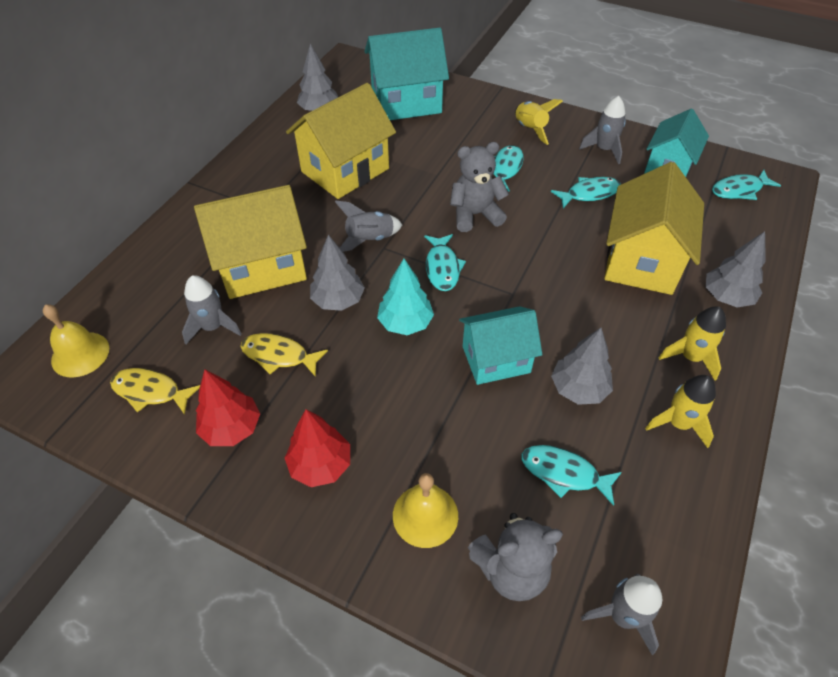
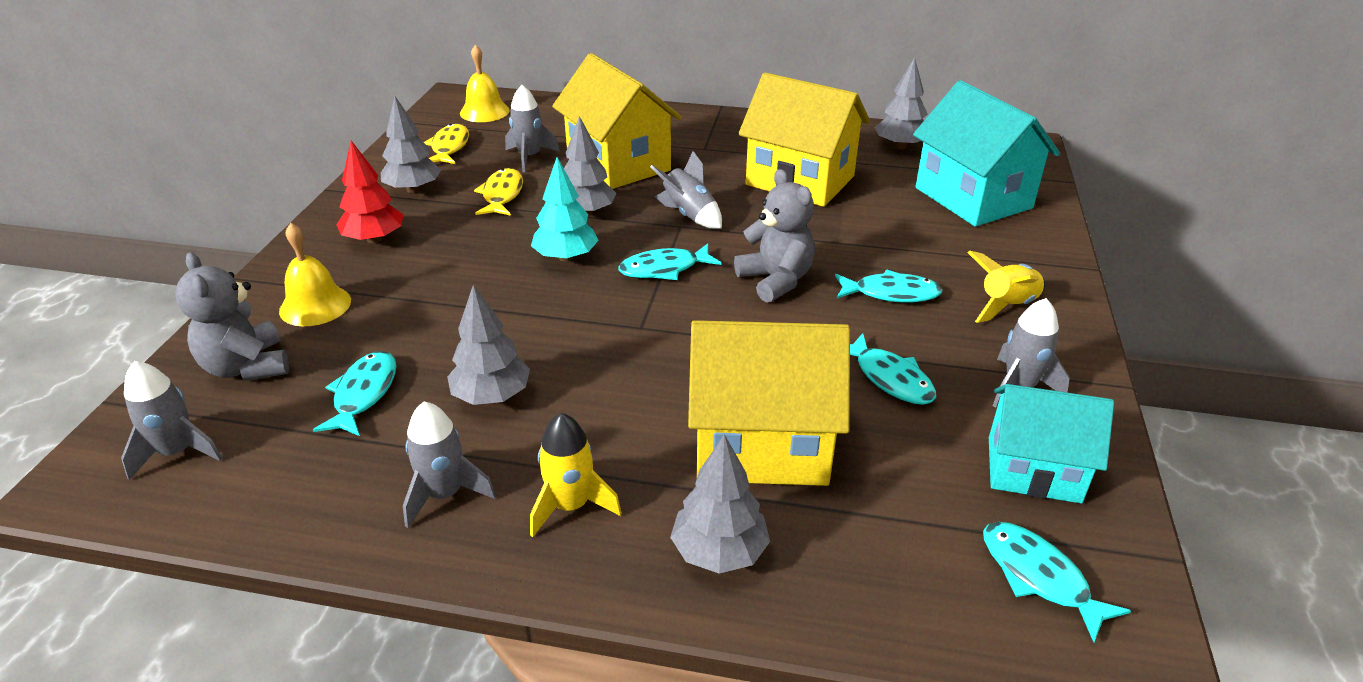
camera: 75 degrees right, 15 degrees down
red tree [196,369,260,446] -> grey tree [381,96,441,193]
turquoise house [459,306,542,385] -> none
yellow rocket [645,375,716,448] -> grey rocket [403,402,496,528]

